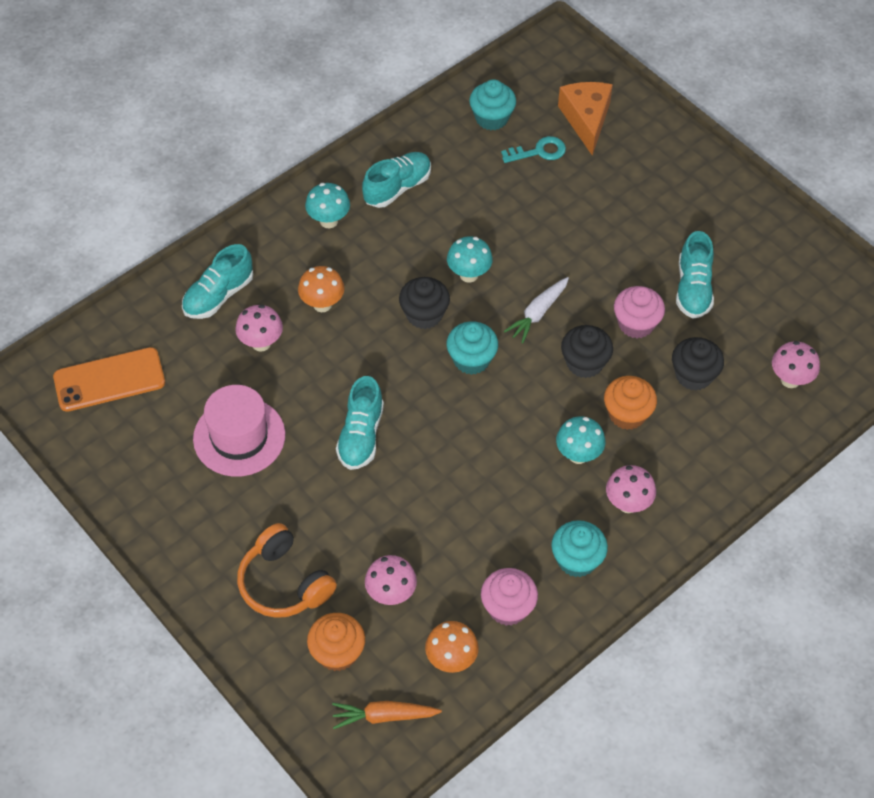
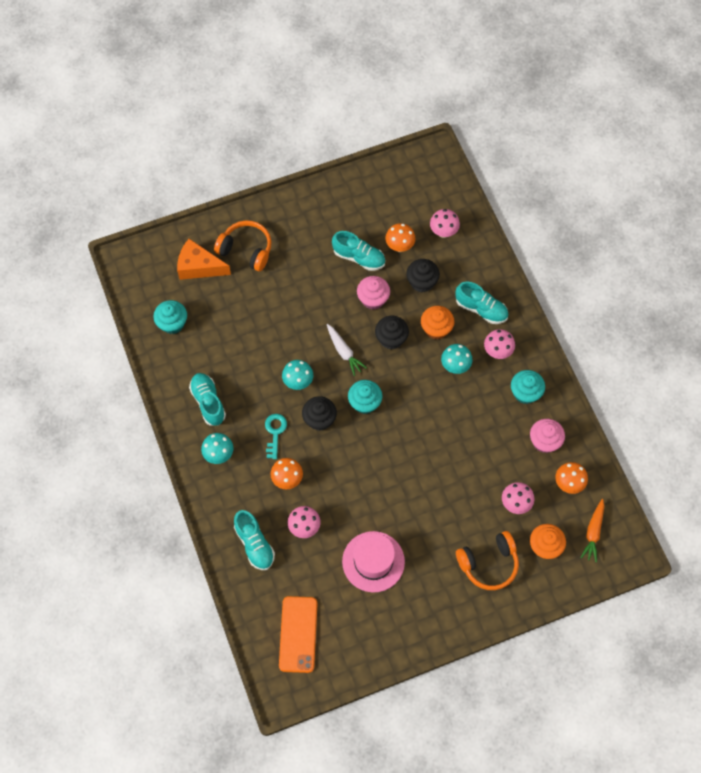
camera: 70 degrees left, 10 degrees up
turquoise shoe [336,376,384,470] -> turquoise shoe moved to [455,282,508,324]
turquoise key [501,136,566,163] -> turquoise key moved to [265,414,287,459]
none -> orange headphones [214,221,272,272]
none -> orange mushroom [385,223,416,252]

